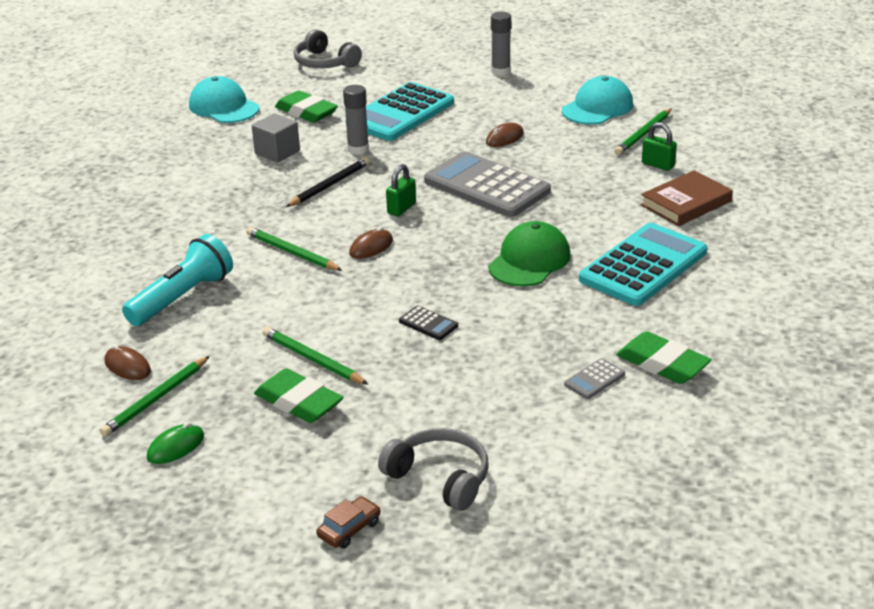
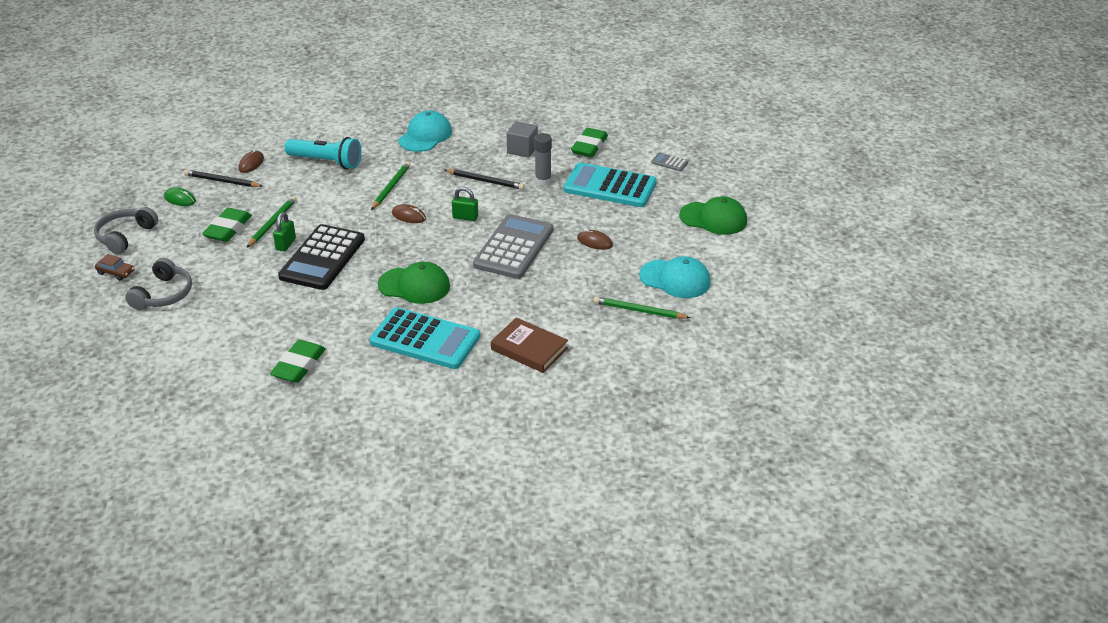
camera: 70 degrees right, 5 degrees up
green pencil [100,356,210,437] -> black pencil [184,169,263,187]
turquoise cap [189,76,259,123] -> turquoise cap moved to [398,111,452,152]
grey headphones [294,29,362,68] -> grey headphones moved to [94,207,158,254]
black calculator [399,305,458,340] -> black calculator [278,224,365,290], size x2.48
grey glue stick [491,12,511,76] -> green cap [679,196,747,235]
grey calculator [564,358,625,399] -> grey calculator moved to [651,152,688,171]
green padlock [642,122,677,171] -> green padlock moved to [273,212,296,252]

